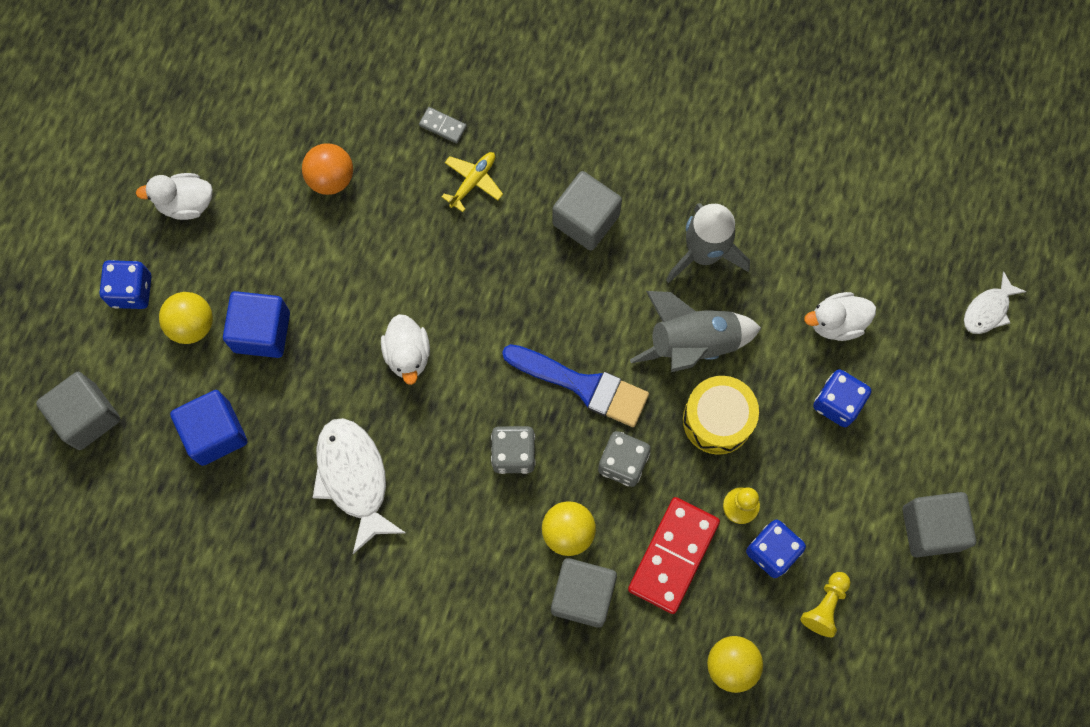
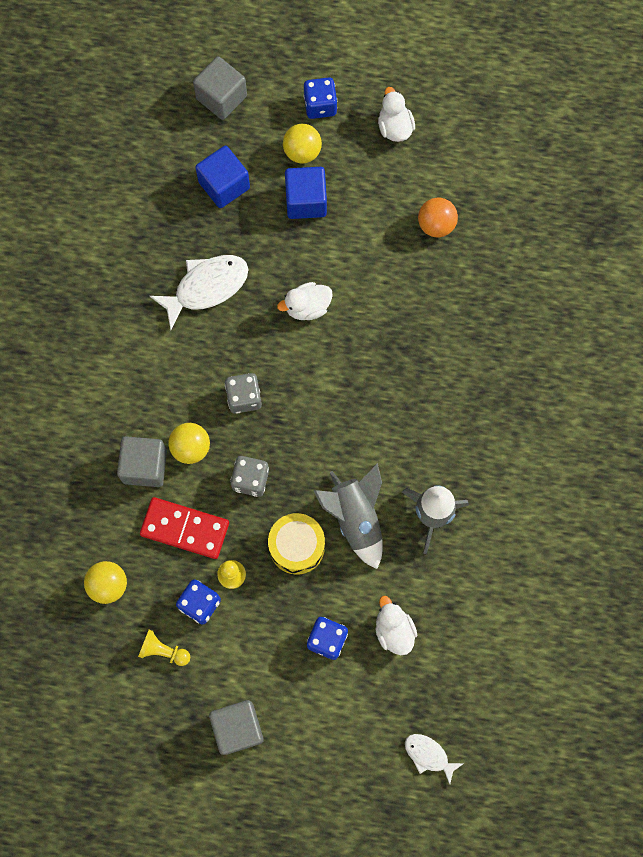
camera: 80 degrees right, 0 degrees up
grey domino [419,107,467,144] -> none
yellow plane [441,152,503,212] -> none
blue brush [502,344,649,427] -> none
grey cube [552,171,622,251] -> none

